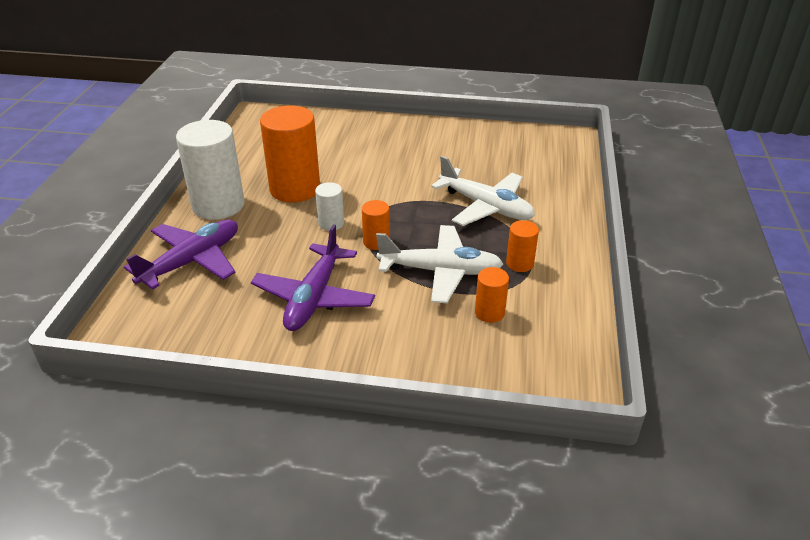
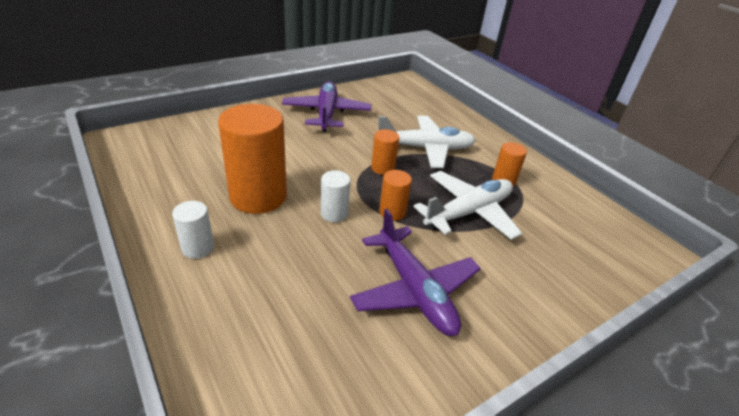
camera: 45 degrees left, 0 degrees up
purple plane [124,219,238,289] -> purple plane moved to [282,81,371,132]
white cylinder [176,120,245,220] -> white cylinder [172,201,214,259], size x0.48
orange cylinder [475,267,509,323] -> orange cylinder moved to [371,129,400,175]

